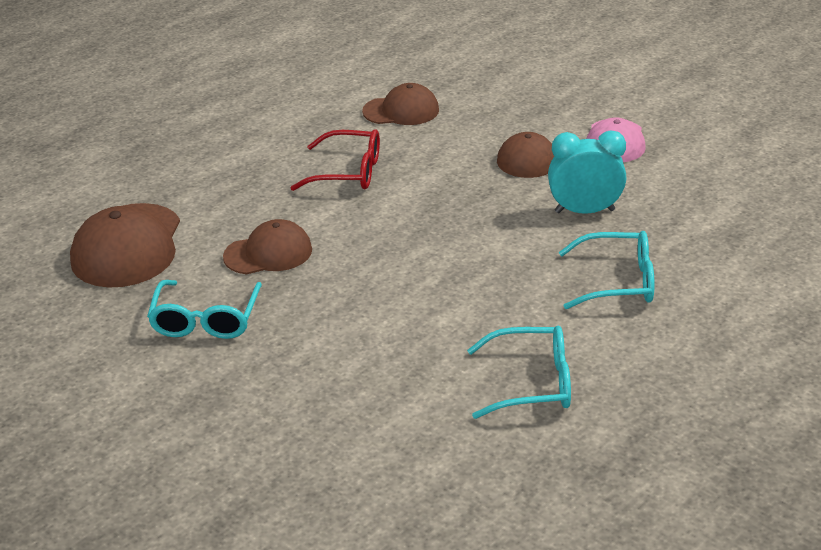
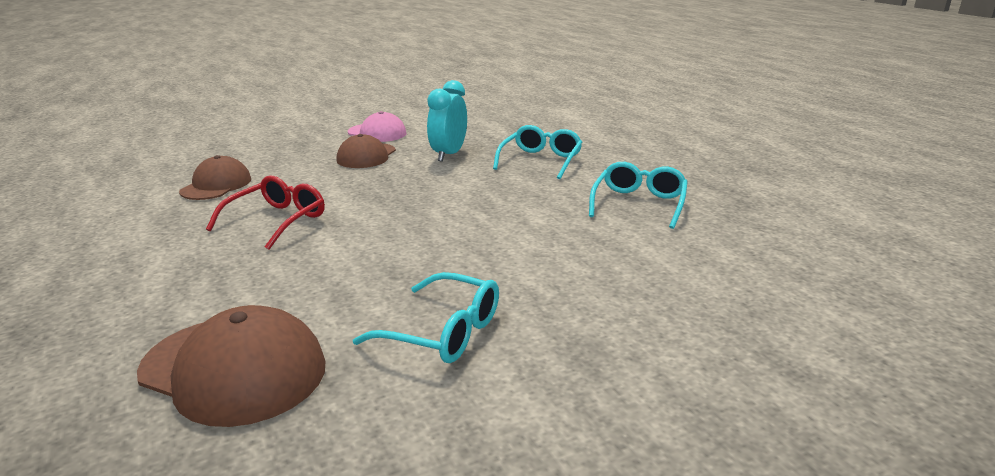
camera: 70 degrees left, 10 degrees down
brown cap [223,219,312,274] -> none

